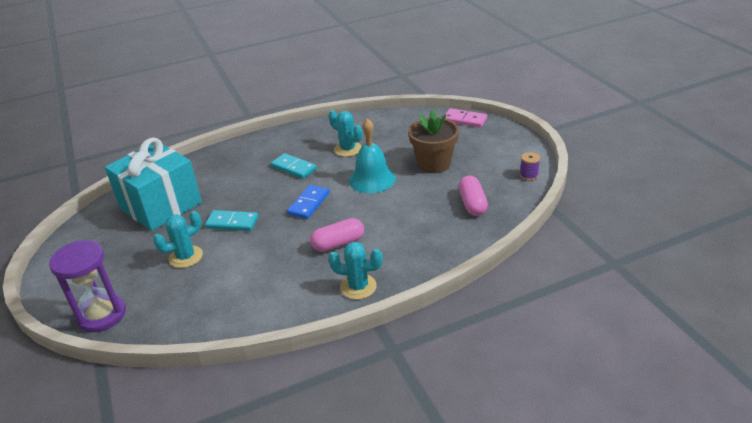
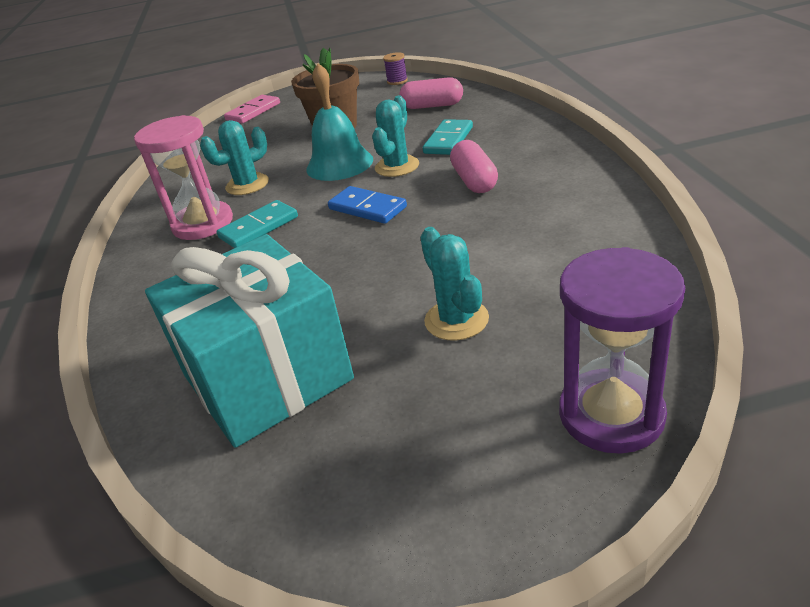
camera: 75 degrees left, 0 degrees up
turquoise domino [205,210,258,231] -> turquoise domino moved to [423,119,473,155]
turquoise cactus [328,242,383,300] -> turquoise cactus moved to [372,96,419,177]
none -> pink hourglass [134,115,233,240]

